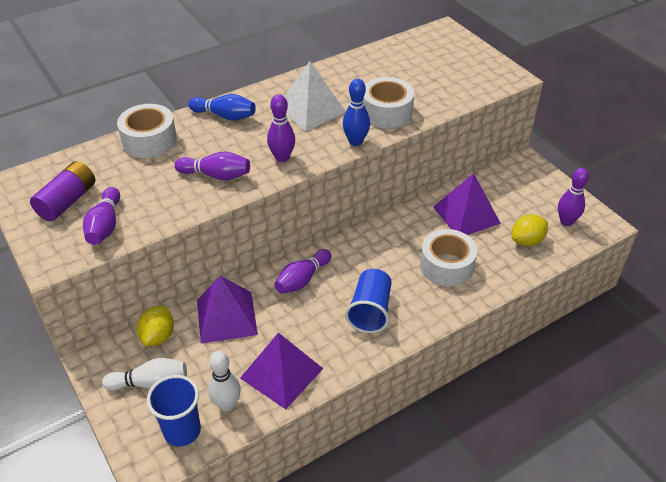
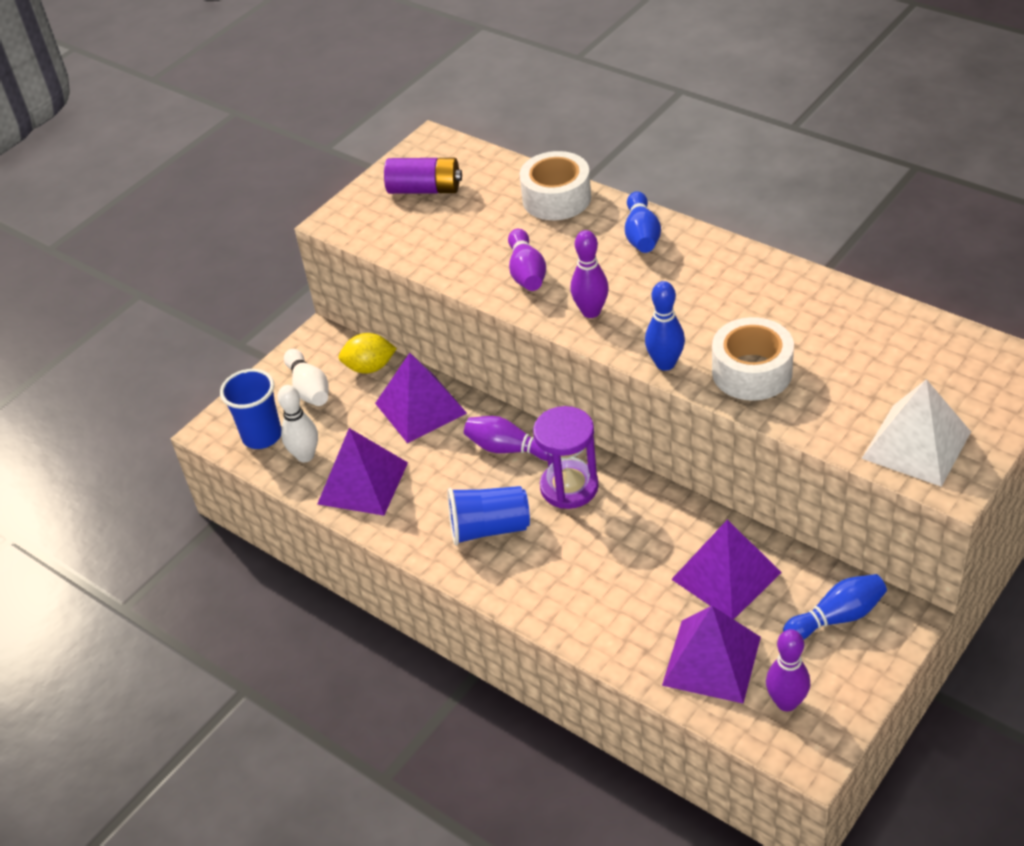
camera: 75 degrees right, 0 degrees up
purple bowling pin [83,187,120,245] -> none
white pyramid [284,61,346,131] -> white pyramid moved to [862,379,971,487]
white tape [420,229,477,287] -> none
yellow lemon [512,214,548,246] -> purple pyramid [662,606,761,703]
none -> purple hourglass [533,406,599,509]
none -> blue bowling pin [783,574,887,639]

